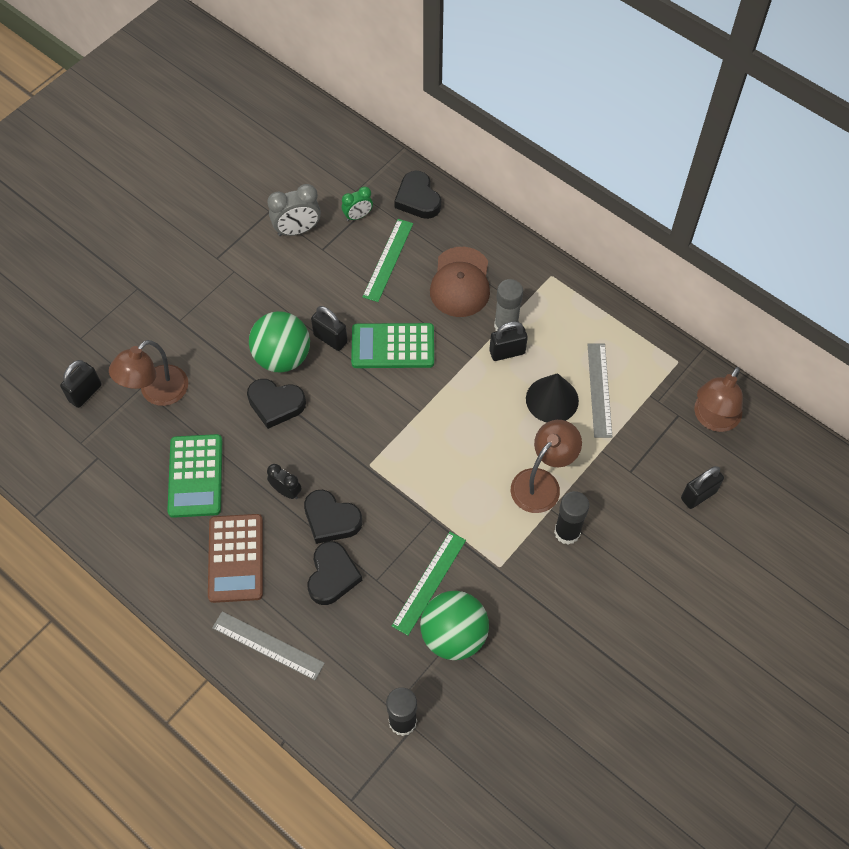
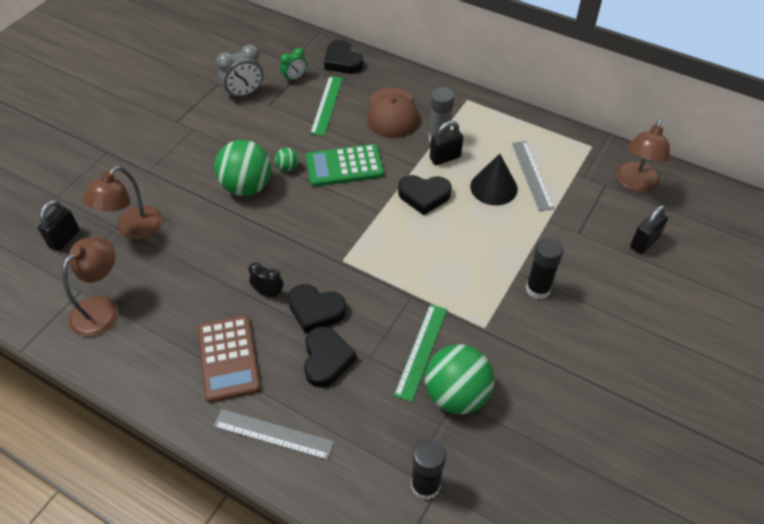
camera: 10 degrees left, 10 degrees down
green calculator [167,434,222,518] -> none
black heart [247,379,306,429] -> black heart moved to [398,175,452,215]
black padlock [311,306,348,351] -> green ball [275,148,299,171]
brown lamp [511,420,582,513] -> brown lamp moved to [62,237,118,337]

